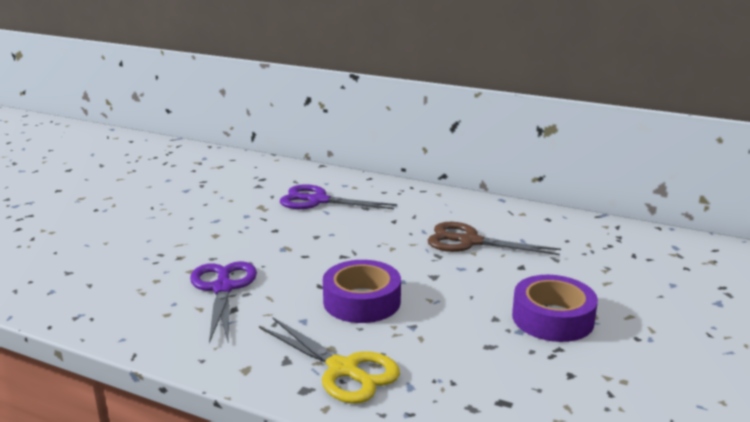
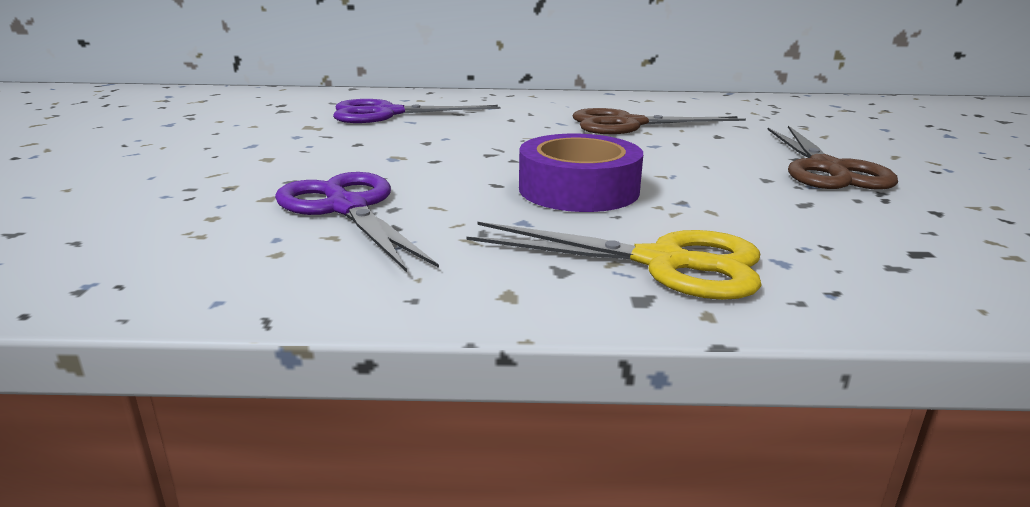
camera: 25 degrees left, 0 degrees up
purple tape [512,275,598,342] -> brown scissors [768,126,898,190]

